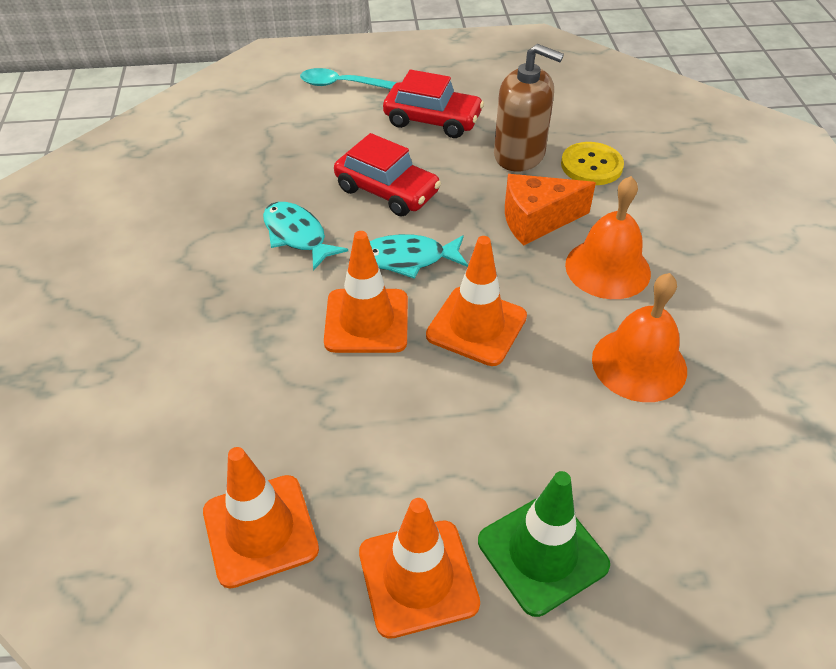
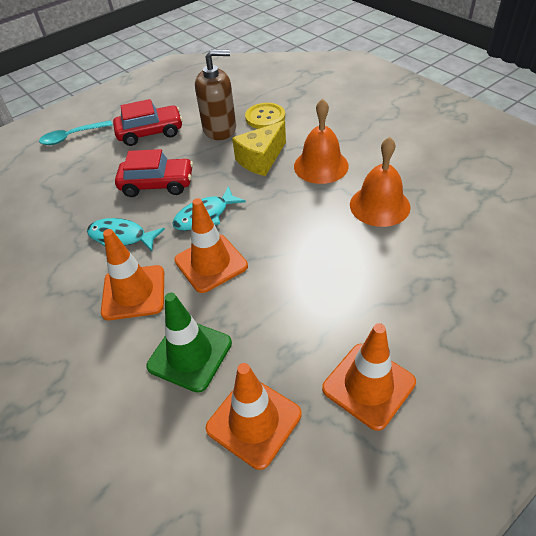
camera: 30 degrees left, 0 degrees up
orange traffic cone [426,236,527,366] -> orange traffic cone moved to [101,229,164,320]
green traffic cone [478,471,610,617] -> green traffic cone moved to [146,292,232,393]
orange cheese [505,174,596,246] -> yellow cheese [232,121,286,176]

